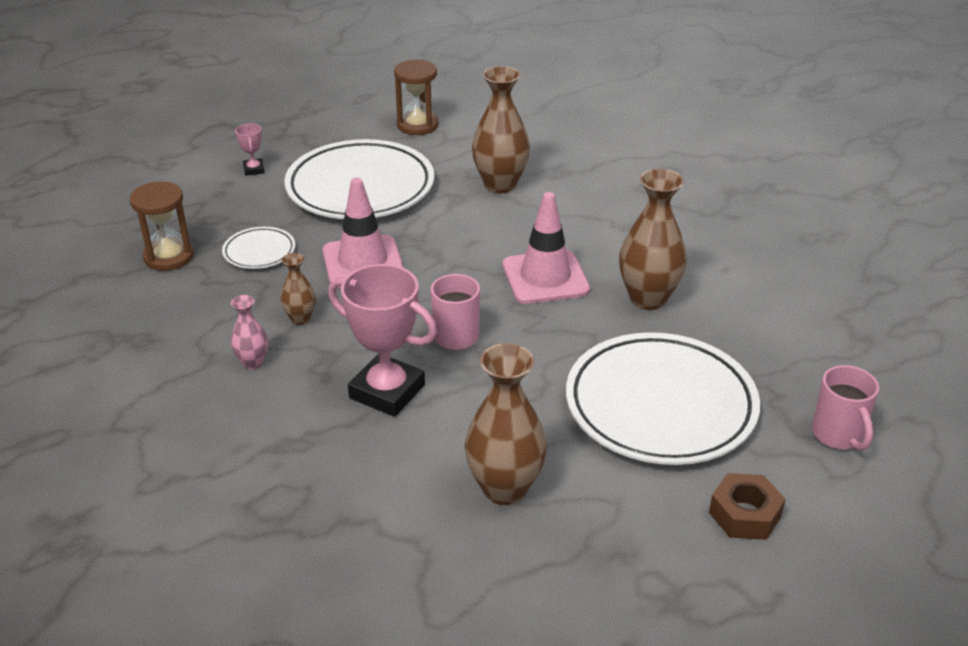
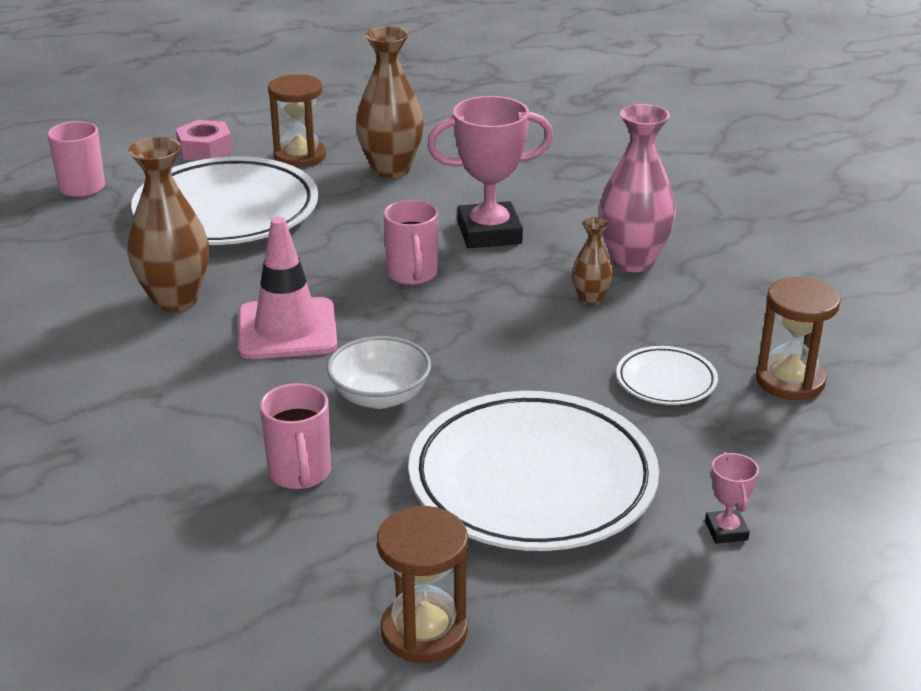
camera: 175 degrees left, 5 degrees down
pink vase [231,295,268,369] -> pink vase [599,104,676,272], size x1.94
pink traffic cone [322,178,404,288] -> none
pink trophy [328,264,437,417] -> pink trophy turned 45 degrees counterclockwise [427,96,553,248]
brown vase [472,66,530,194] -> pink mug [260,383,331,489]
brown nut [709,473,786,540] -> pink nut [176,120,233,161]
none -> brown hourglass [268,74,326,168]
none -> white bowl [327,336,431,409]

